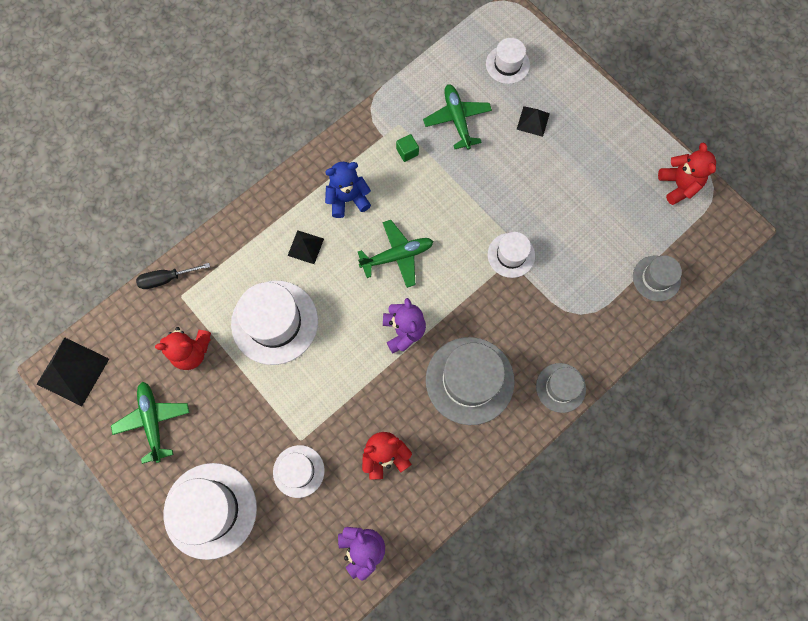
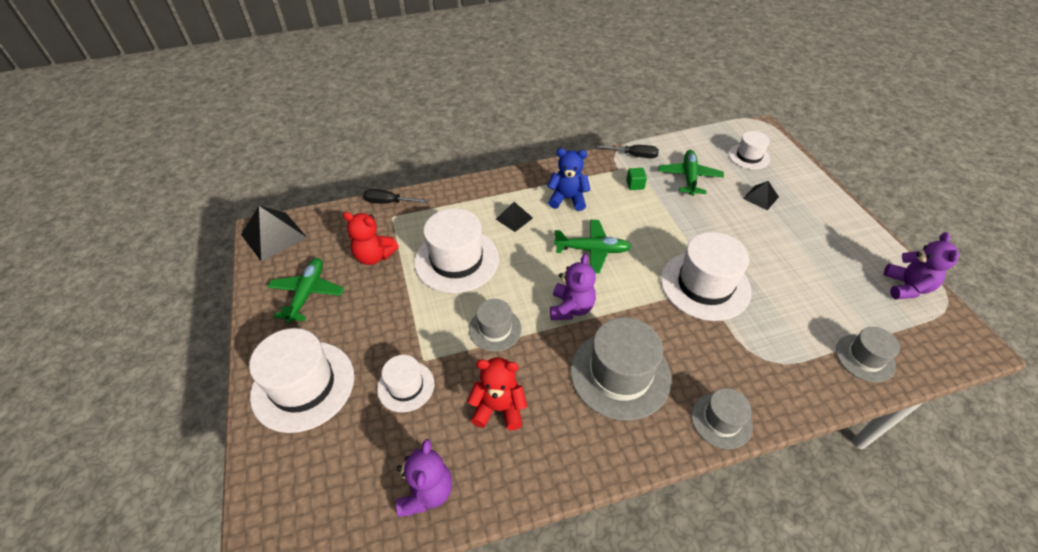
camera: 25 degrees right, 25 degrees down
white hat [488,232,535,278] -> white hat [661,232,752,321], size x1.78
red teddy bear [658,143,716,205] -> purple teddy bear [884,232,959,299]
none -> grey hat [469,299,521,351]
none -> black screwdriver [597,145,659,158]

